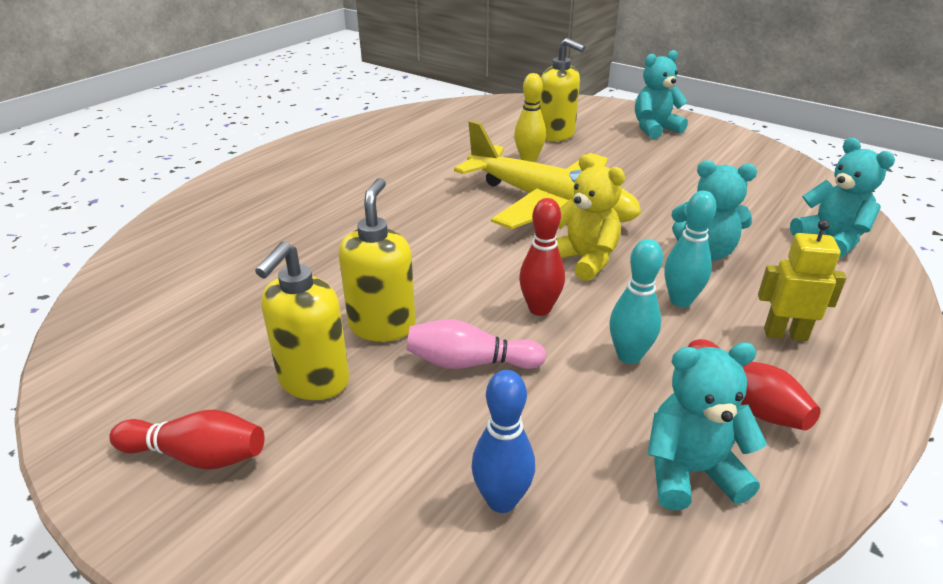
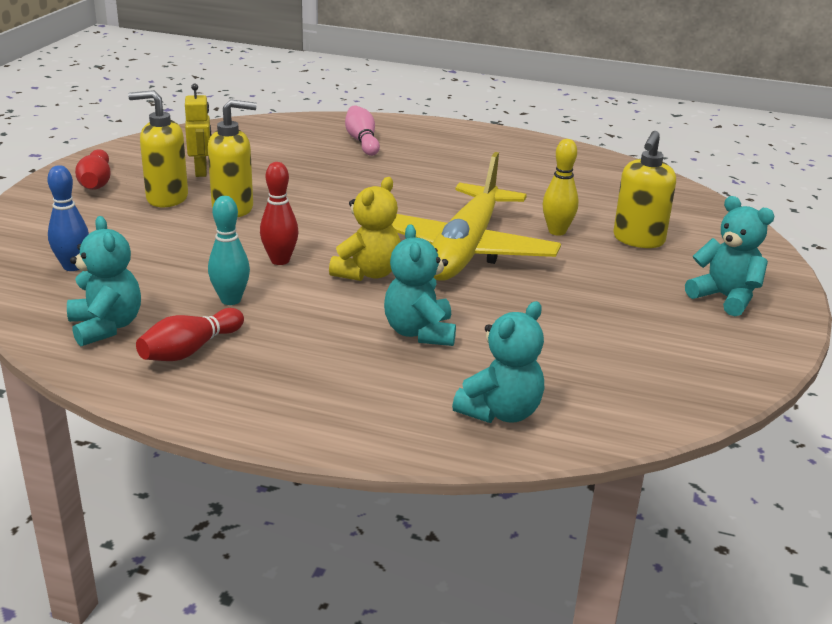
camera: 70 degrees right, 5 degrees down
pink bowling pin [407,319,546,369] -> pink bowling pin moved to [345,105,380,156]
turquoise bowling pin [665,191,716,307] -> none
yellow robot [758,220,847,341] -> yellow robot moved to [185,84,211,177]

